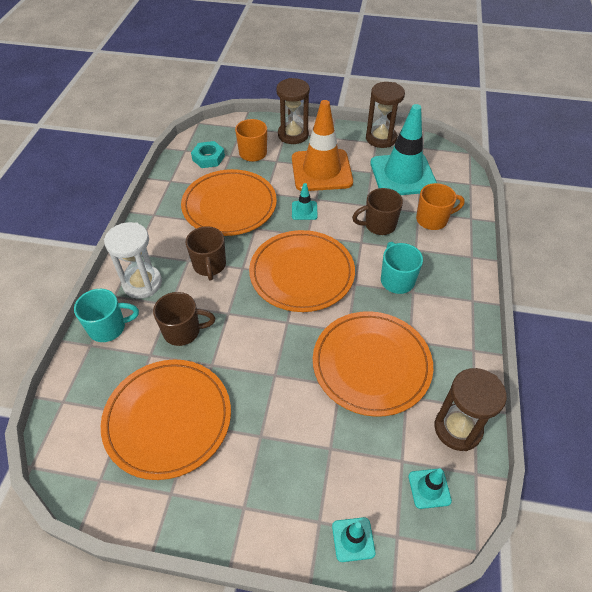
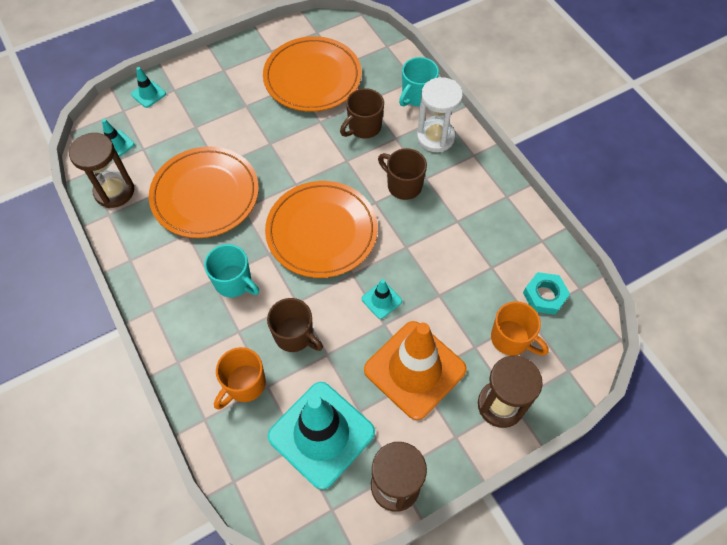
camera: 140 degrees right, 10 degrees up
orange plate [181,169,277,236] -> none
brown mug [352,188,403,235] -> brown mug turned 90 degrees clockwise [267,298,323,352]

